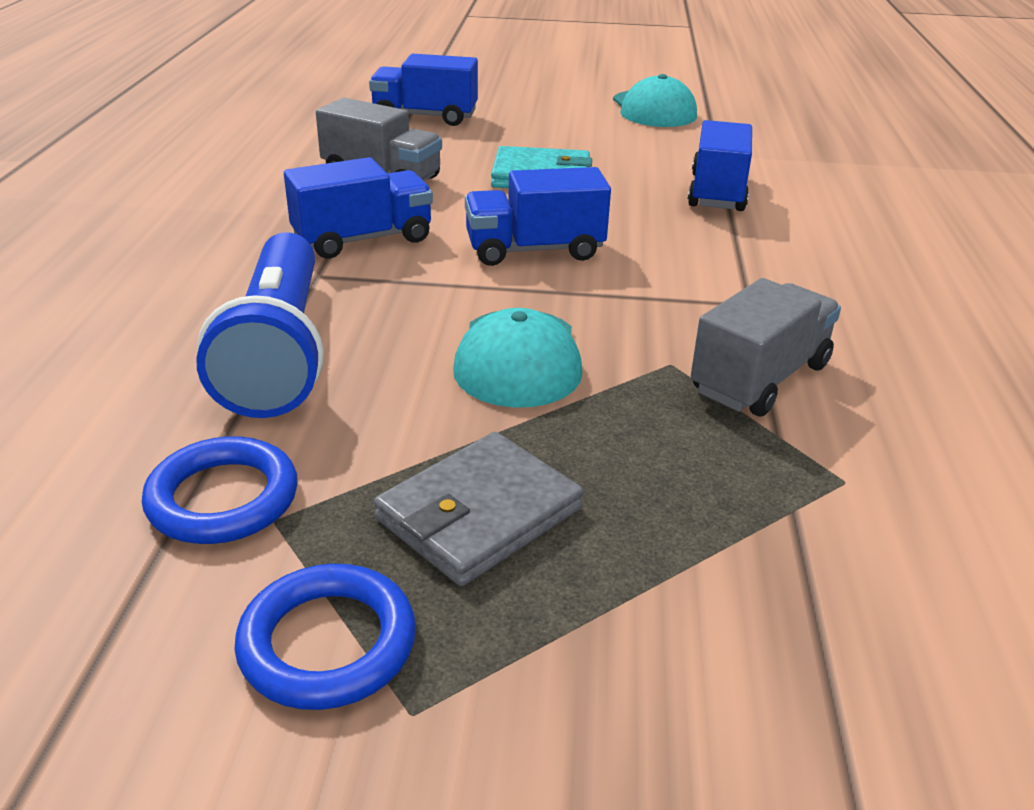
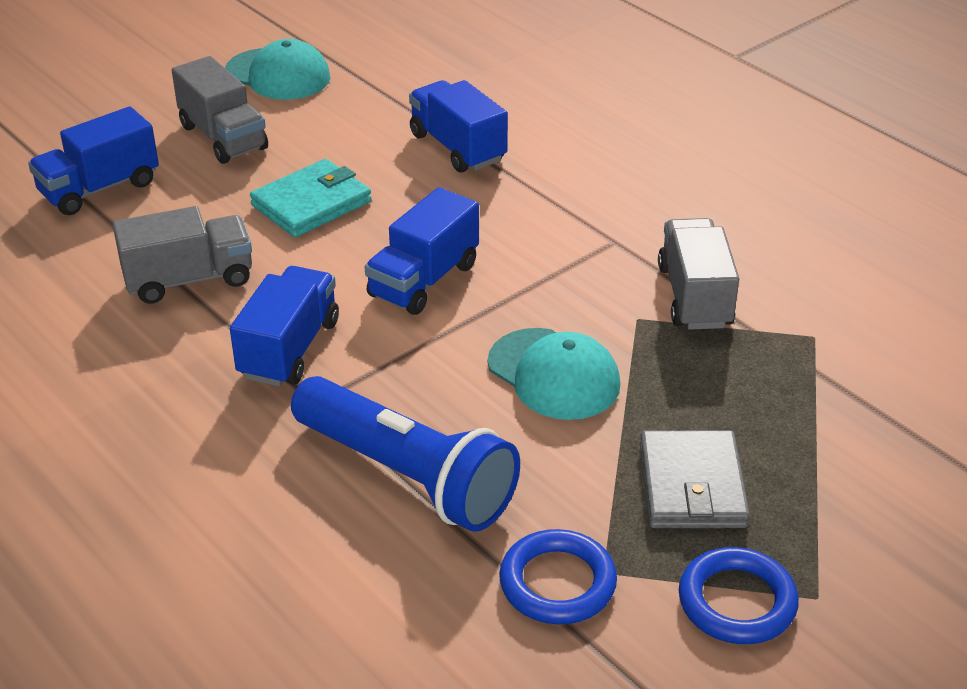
camera: 45 degrees left, 5 degrees up
none -> grey truck [172,56,268,164]

